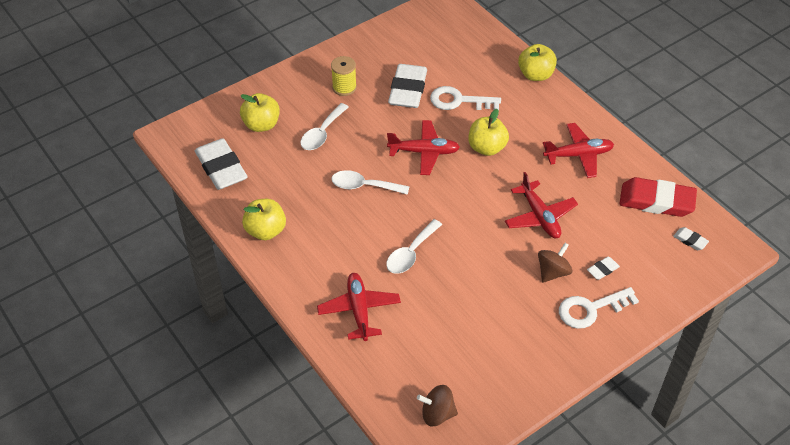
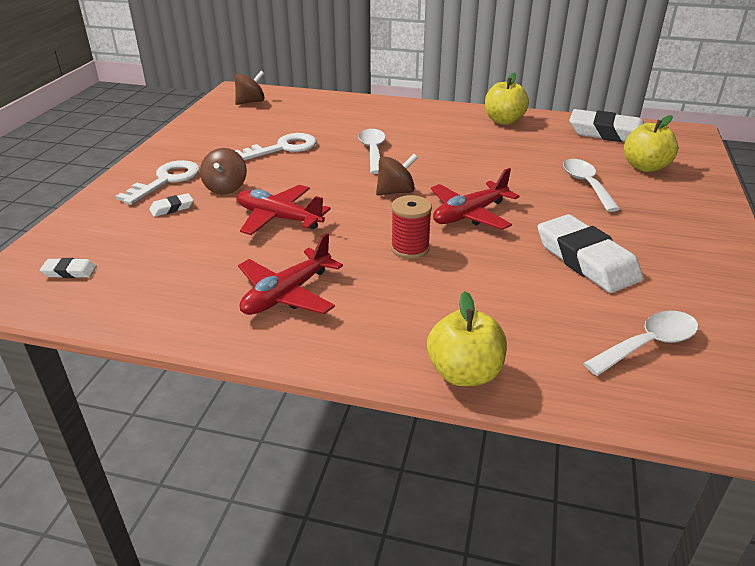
camera: 140 degrees right, 15 degrees down
red plane [317,273,401,341] -> none
yellow spool [331,56,357,96] -> none
white spoon [332,170,410,195] -> white spoon moved to [583,311,698,376]
white key [430,86,501,110] -> white key moved to [235,133,317,160]
yellow apple [469,109,509,156] -> red spool [391,195,432,259]
white eraser [587,256,620,280] -> white eraser turned 45 degrees clockwise [149,193,194,217]
red eraser [619,177,697,217] -> none
none -> brown spinning top [376,154,418,195]

